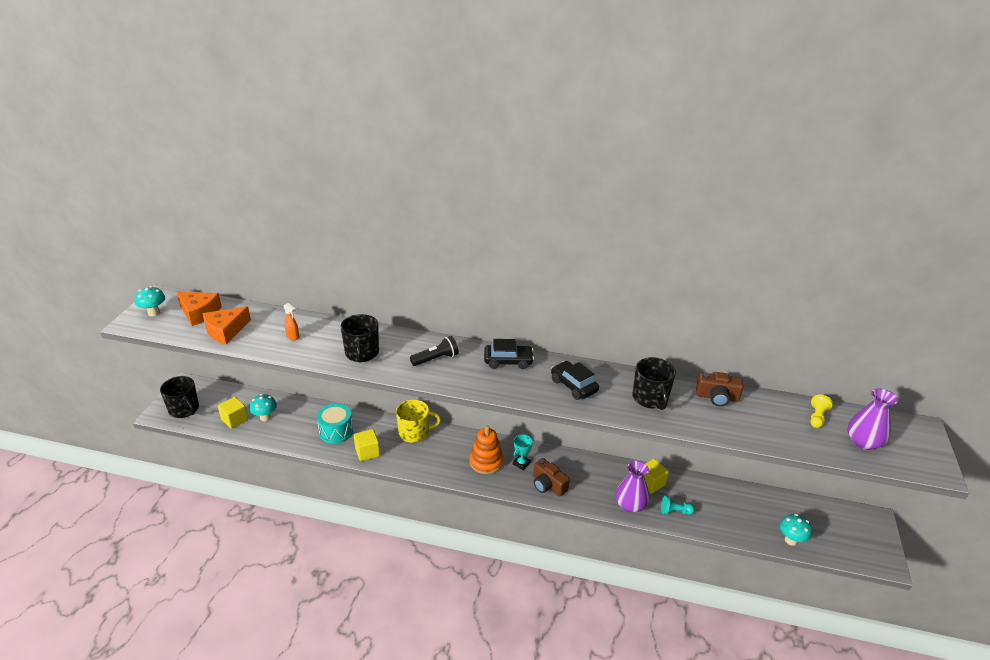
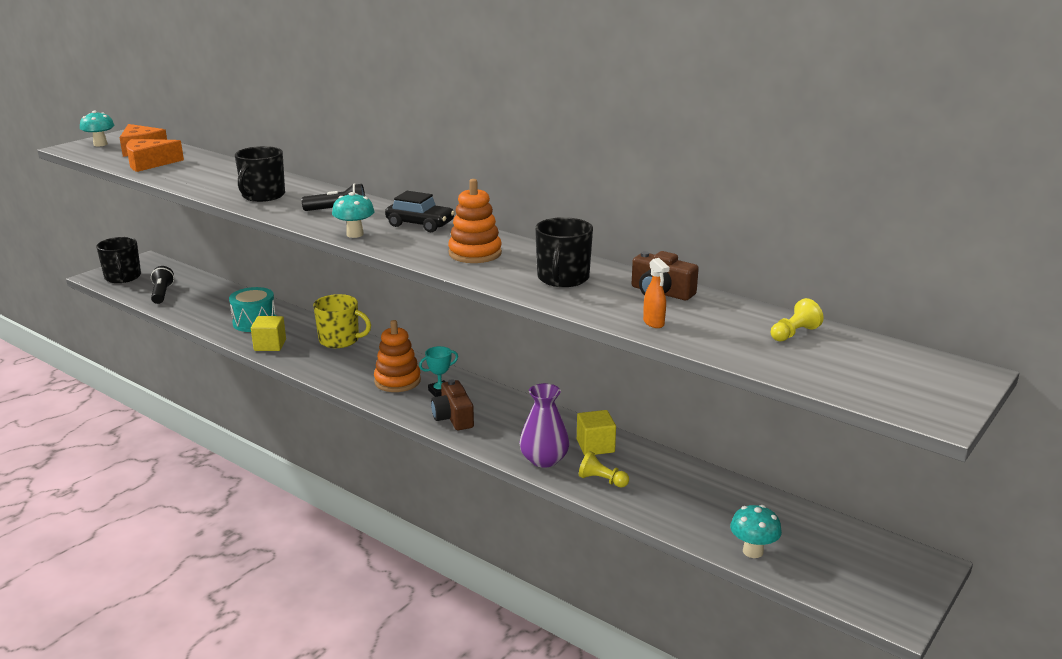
camera: 25 degrees right, 10 degrees down
yellow cube [218,397,248,429] -> black flashlight [151,266,174,304]
turquoise mushroom [250,394,277,421] -> turquoise mushroom moved to [332,192,374,238]
orange spray bottle [283,303,299,340] -> orange spray bottle moved to [643,258,670,328]
black car [551,361,599,400] -> orange stacking toy [448,179,502,263]
turquoise pawn [661,496,695,515] -> yellow pawn [579,451,629,488]
purple vase [848,388,898,450] -> none

